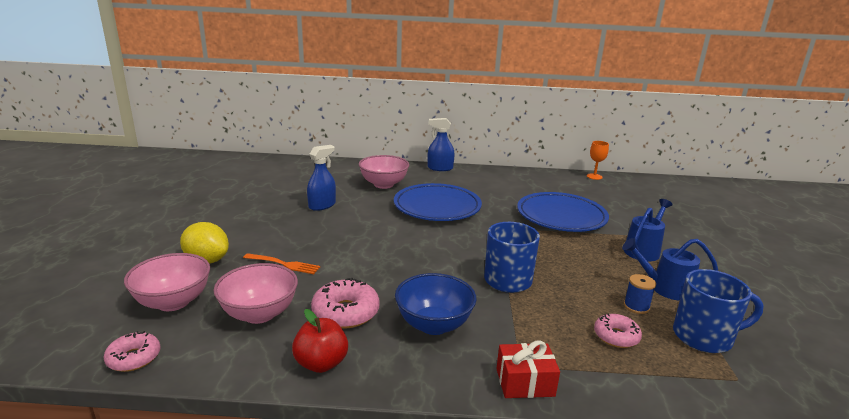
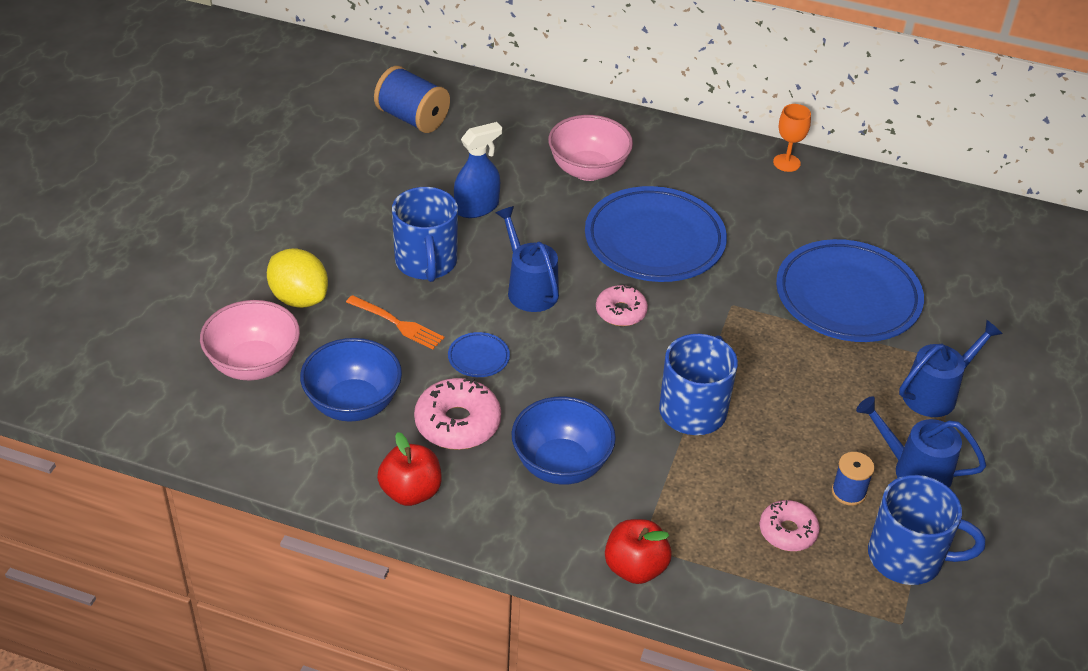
camera: 15 degrees right, 20 degrees up
pink donut [104,331,161,372] -> pink donut moved to [596,284,648,326]
pink bowl [214,263,298,324] -> blue bowl [300,338,402,422]
blue spray bottle [427,118,455,171] -> none
red gift [496,340,560,398] -> red apple [605,519,672,584]
orange goblet [587,141,609,180] -> orange goblet moved to [773,104,811,172]
none -> blue spool [374,66,450,133]
none -> blue mug [392,187,458,282]
none -> blue plate [448,332,510,377]
none -> blue watering can [496,206,559,312]

